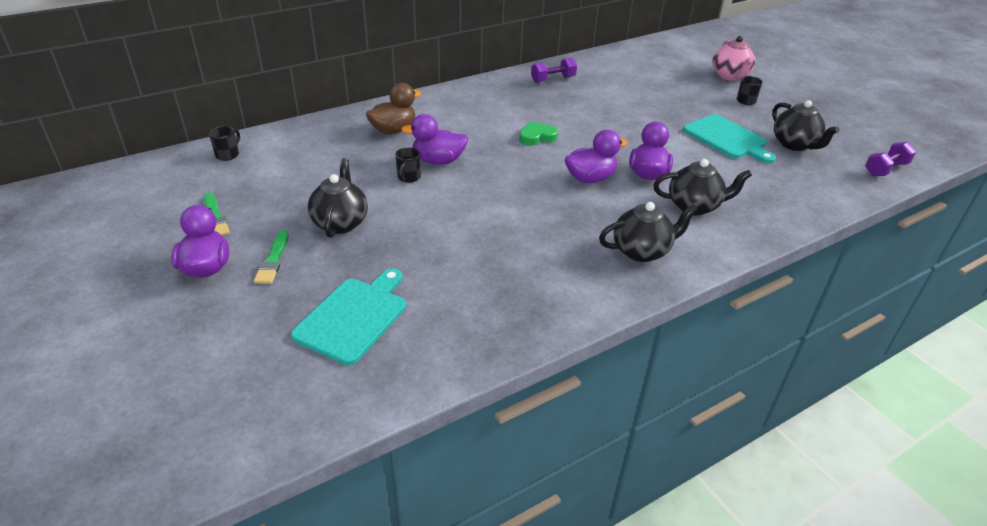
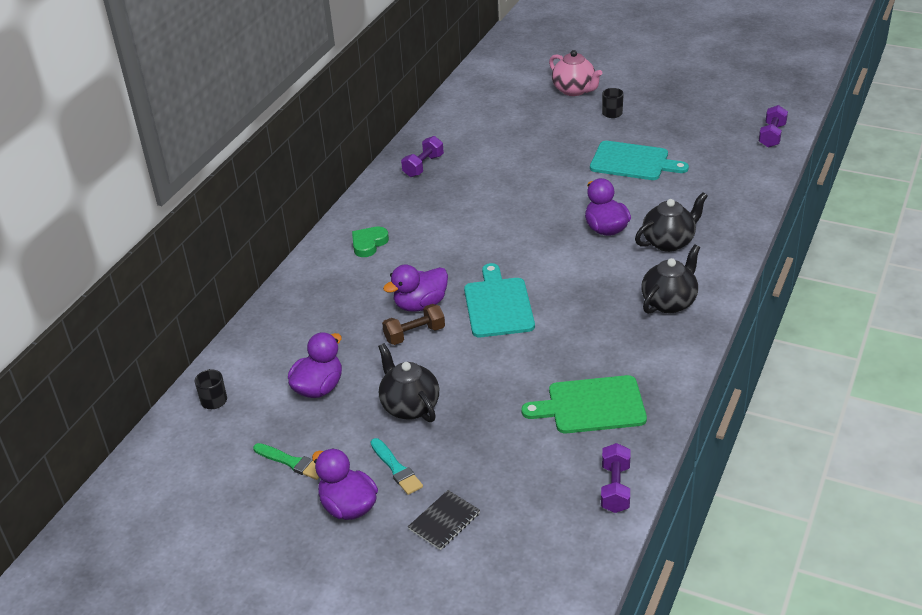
camera: 30 degrees left, 0 degrees up
green brush [254,230,289,284] -> turquoise brush [371,438,423,495]
turquoise cutting board [291,268,406,365] -> turquoise cutting board moved to [464,263,535,337]
brown duck [366,83,421,134] -> none
black mug [395,147,421,183] -> brown dumbbell [382,304,445,345]
green heart [519,121,558,146] -> green heart moved to [352,226,389,257]
purple duck [565,130,628,183] -> purple duck moved to [288,332,342,398]
black teapot [772,100,839,151] -> none
none -> black notebook [408,490,480,550]
none -> green cutting board [521,375,647,434]
none -> purple dumbbell [601,443,630,513]

